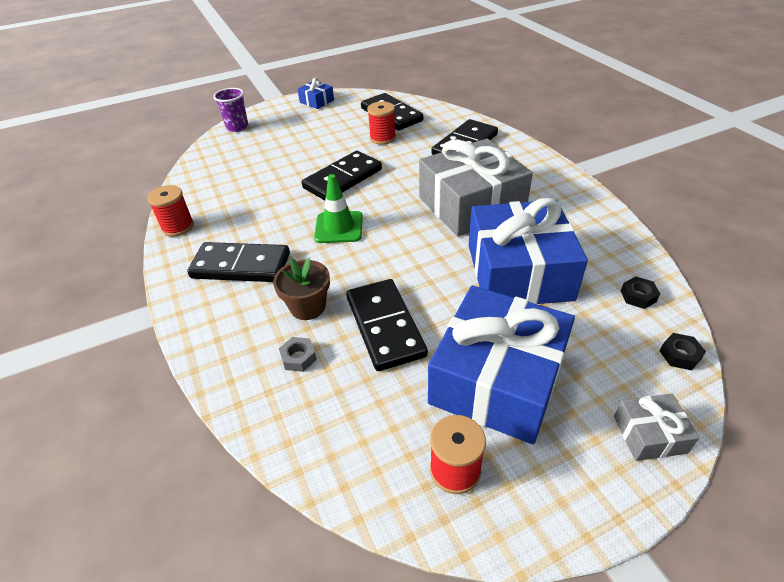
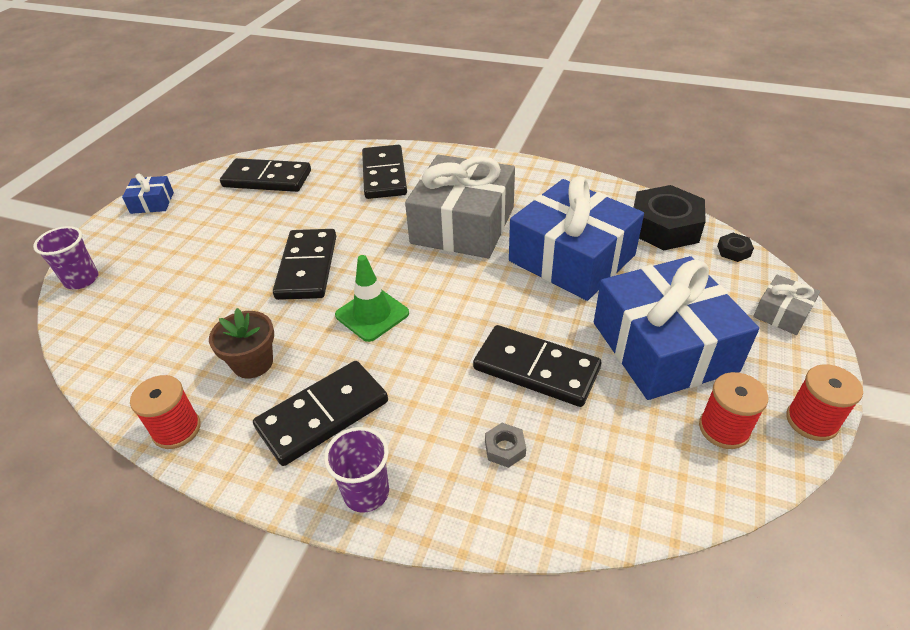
camera: 45 degrees left, 0 degrees up
brown flower pot [273,258,330,320] -> brown flower pot moved to [209,308,274,379]
red spool [367,101,396,145] -> red spool moved to [786,364,863,441]
black nut [621,276,660,309] -> black nut [633,185,706,250], size x2.41
none -> purple cup [324,427,389,513]

